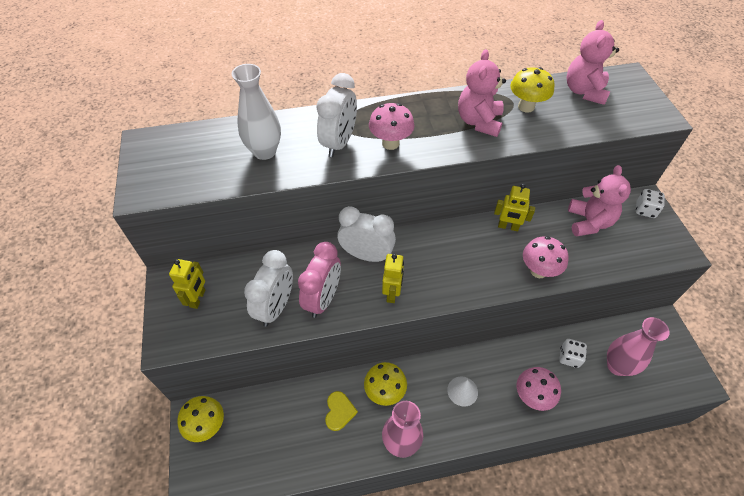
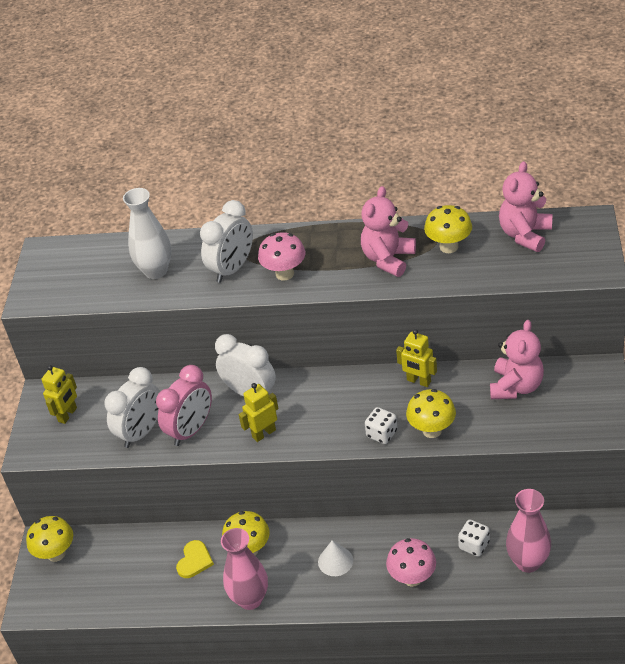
camera: 20 degrees right, 10 degrees down
yellow robot [382,254,404,303] -> yellow robot turned 150 degrees counterclockwise [239,383,278,442]
pink mushroom [523,236,569,278] -> yellow mushroom [406,389,456,438]
white dice [636,189,665,218] -> white dice moved to [365,407,397,444]

